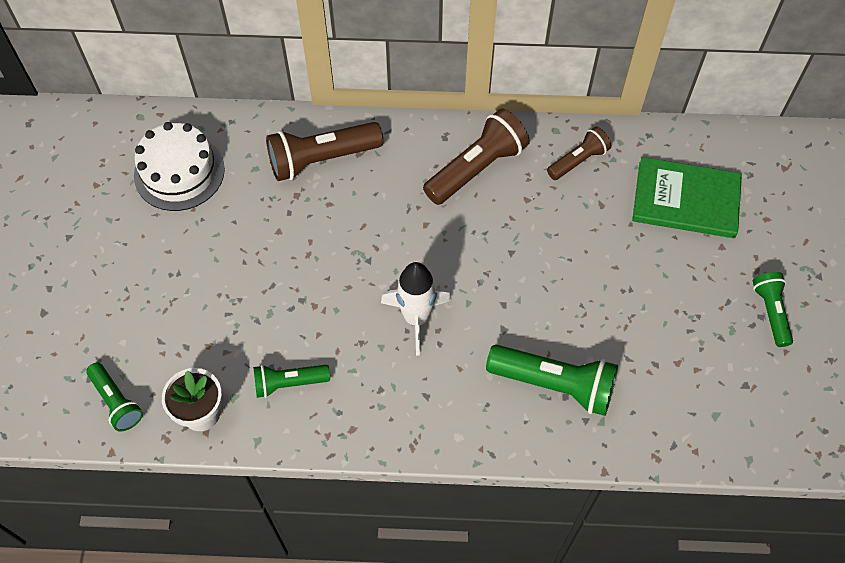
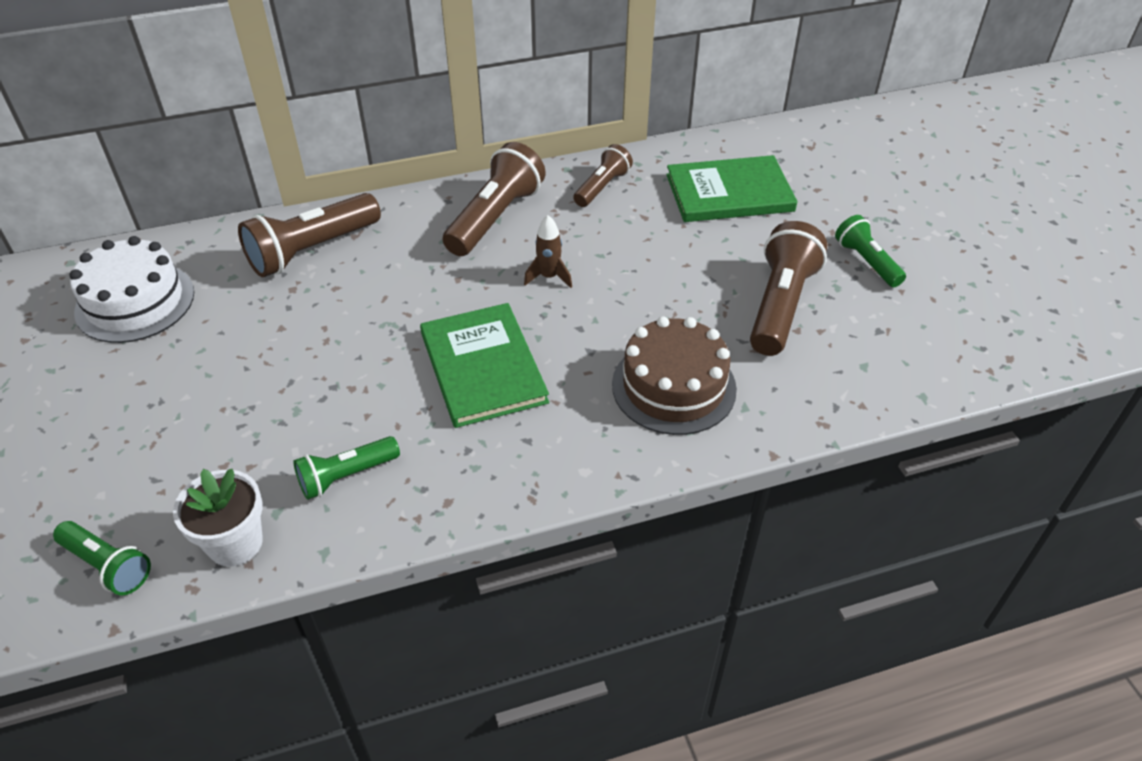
camera: 20 degrees left, 15 degrees down
white rocket [381,262,451,356] -> green book [420,303,549,428]
green flashlight [486,345,618,416] -> brown cake [612,316,737,435]
none -> brown rocket [524,215,572,288]
none -> brown flashlight [750,221,827,356]

